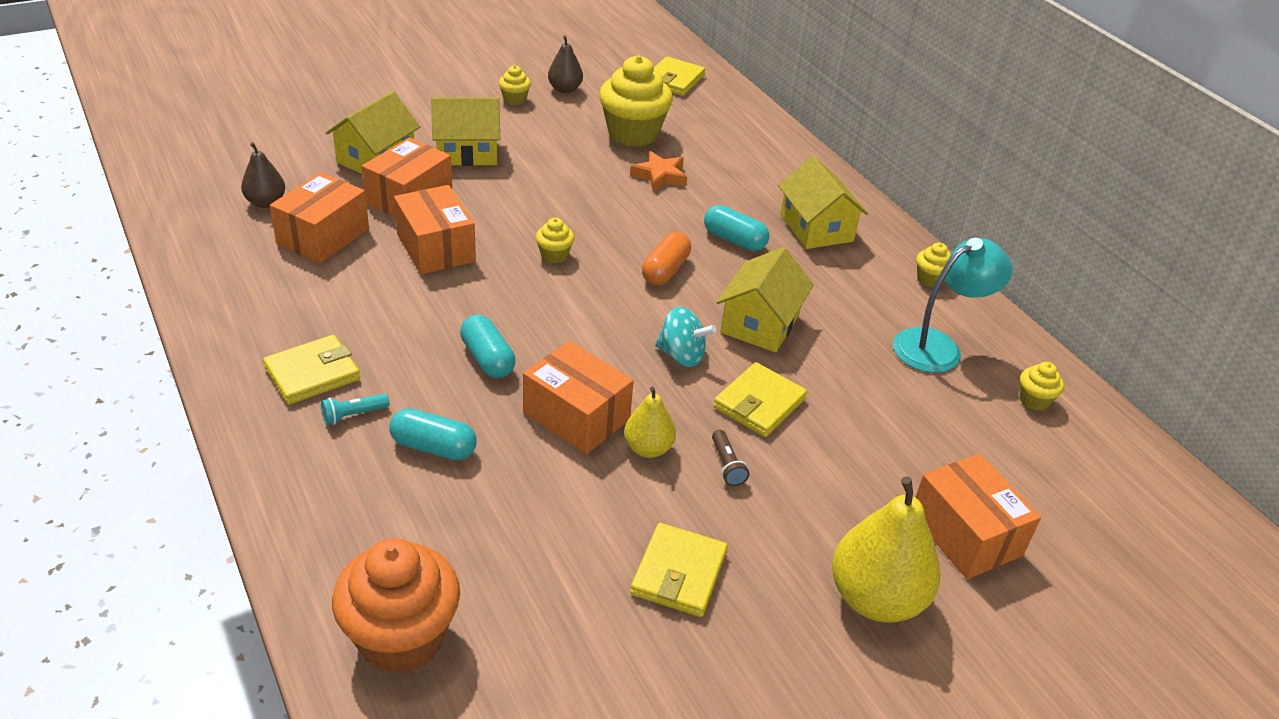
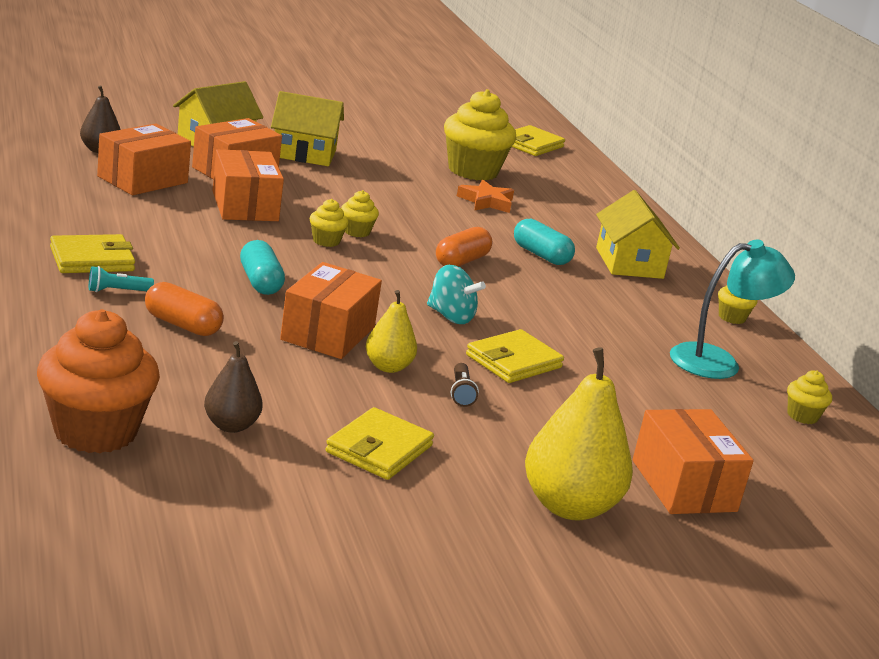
camera: 10 degrees right, 15 degrees down
turquoise capsule [390,408,477,460] -> orange capsule [145,282,224,336]
yellow cupcake [499,65,531,105] -> yellow cupcake moved to [310,199,349,247]
orange box [523,341,634,454] -> orange box turned 60 degrees clockwise [280,262,382,359]
brown pear [548,35,583,93] -> brown pear moved to [204,341,263,433]
yellow house [716,247,814,352] -> none

